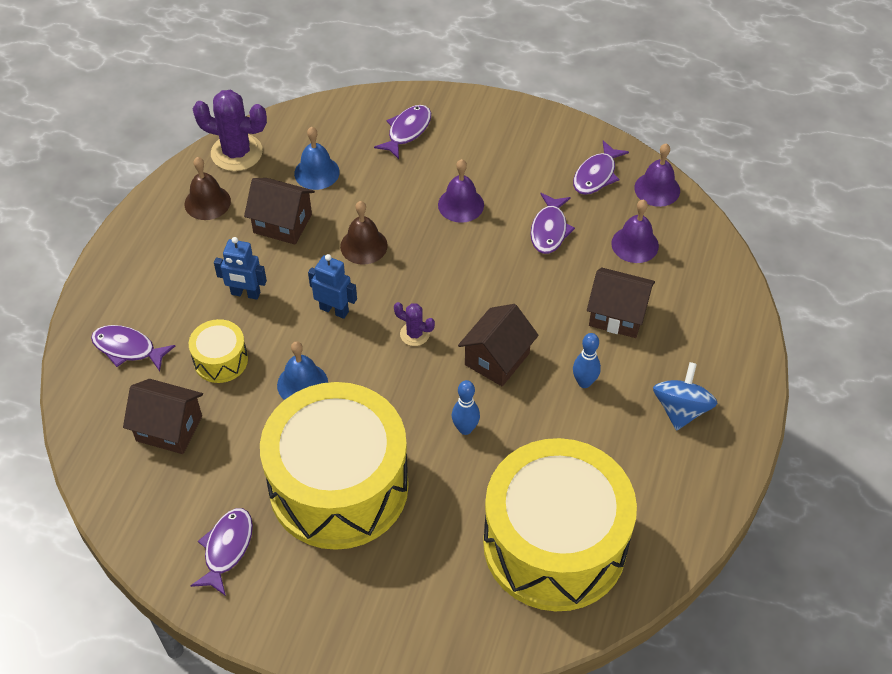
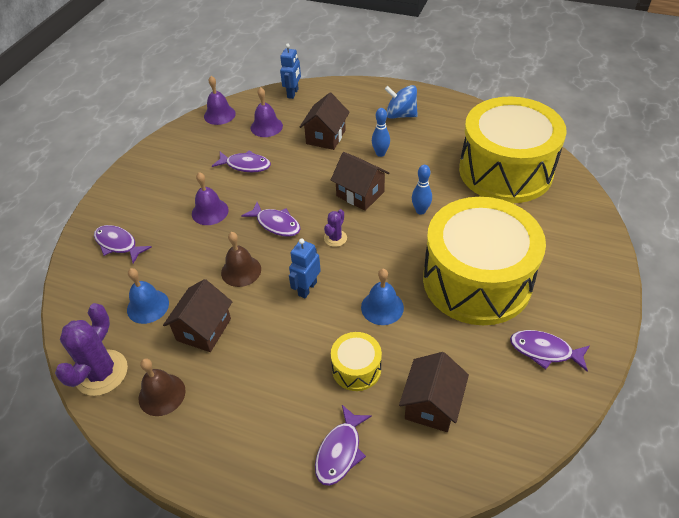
camera: 85 degrees left, 5 degrees down
blue robot [214,237,267,300] -> blue robot moved to [280,44,301,99]
purple fish [573,140,629,195] -> purple fish moved to [241,202,301,237]

